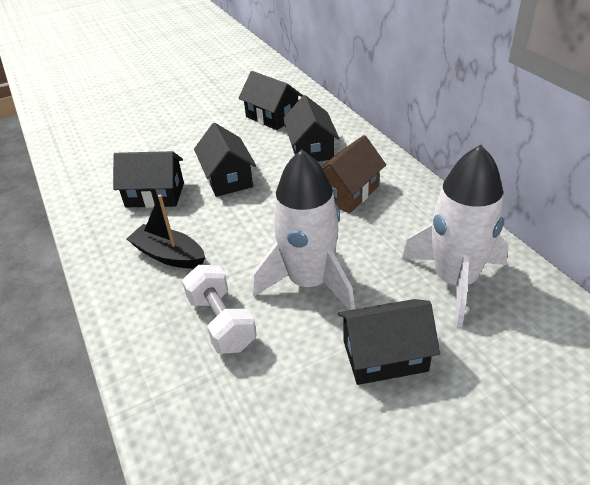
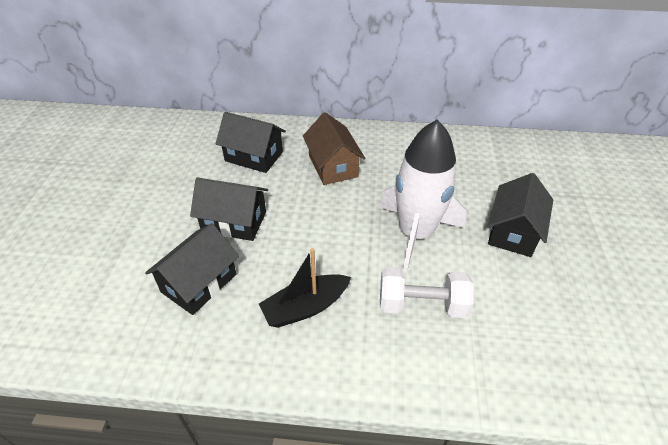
camera: 60 degrees left, 5 degrees up
black house [238,71,303,130] -> none
white rocket [402,145,509,327] -> none

